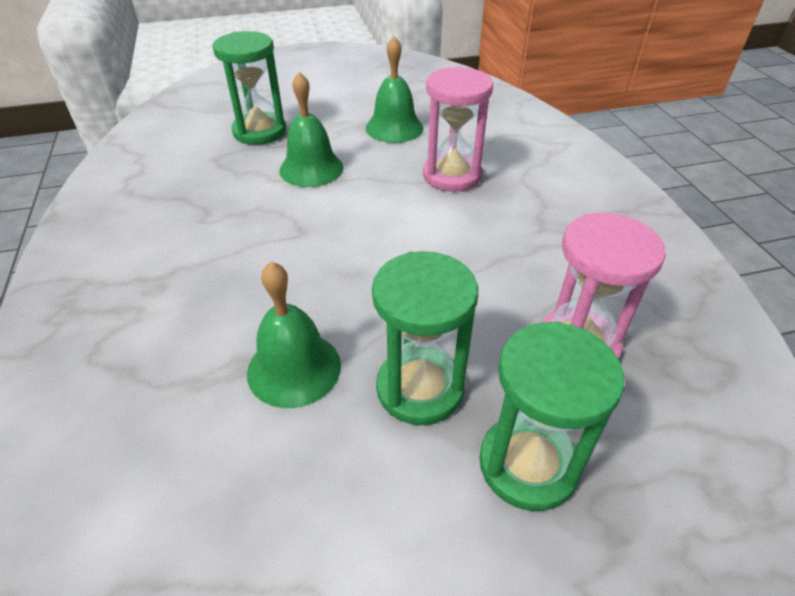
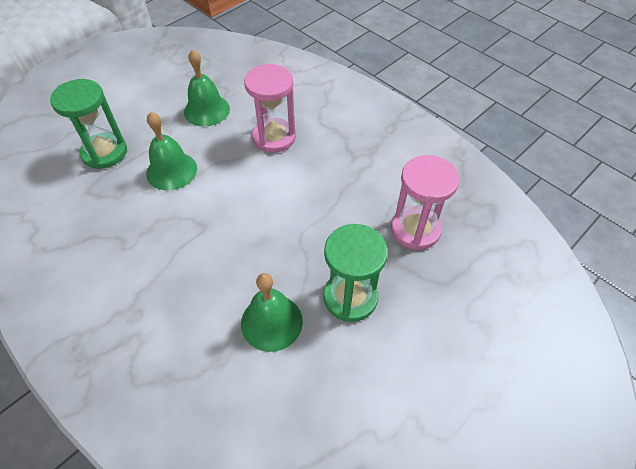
camera: 30 degrees left, 10 degrees up
green hourglass [479,321,624,511] -> none

